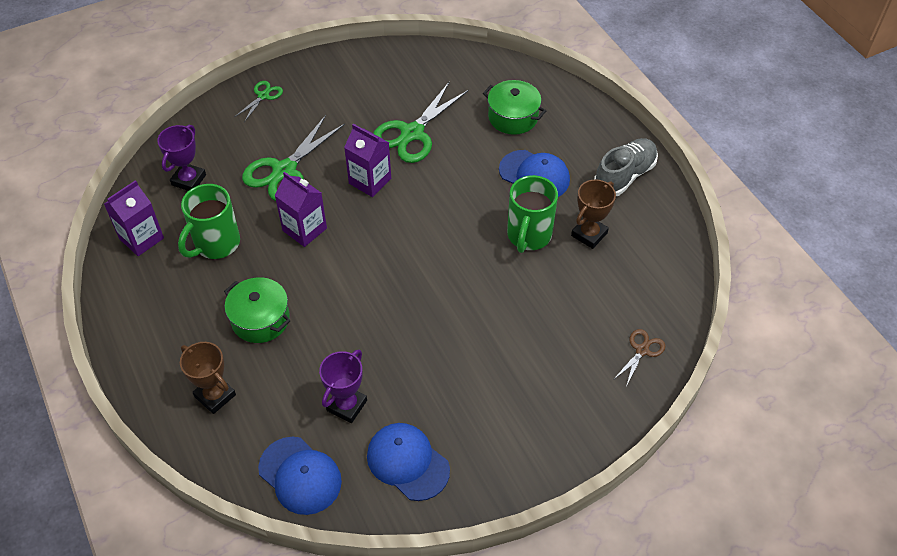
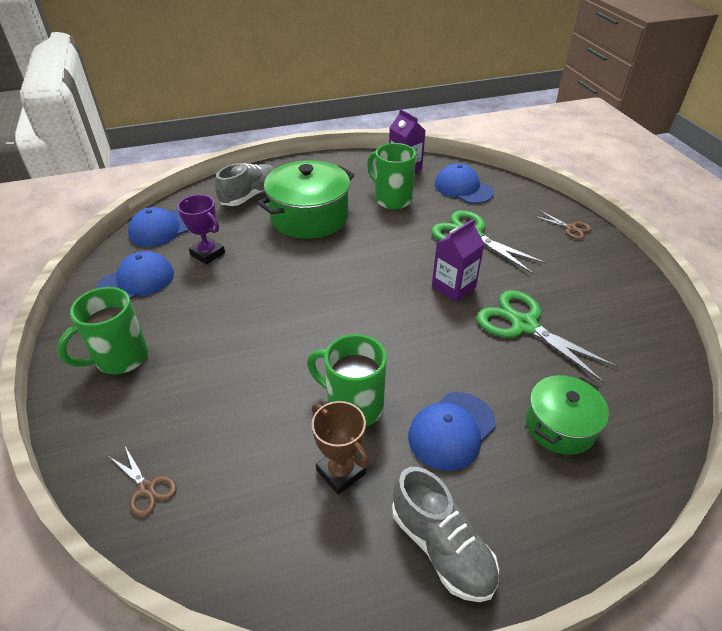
camera: 100 degrees right, 10 degrees down
purple trophy [157,125,206,191] -> blue cap [435,163,494,204]
brown trophy [180,342,236,414] -> grey shoe [215,163,276,206]
green pot [224,277,291,343] -> green pot [257,160,355,239], size x1.65
green scissors [235,81,283,122] -> brown scissors [534,210,592,240]
purple carton [275,172,327,247] -> none
none -> green mug [57,287,148,374]

